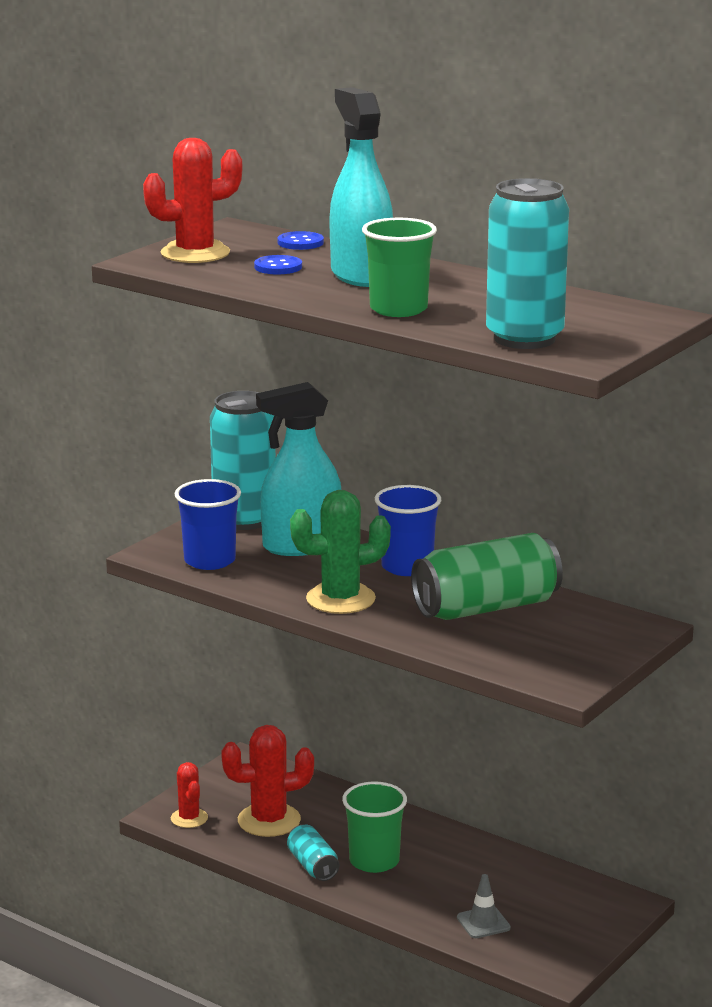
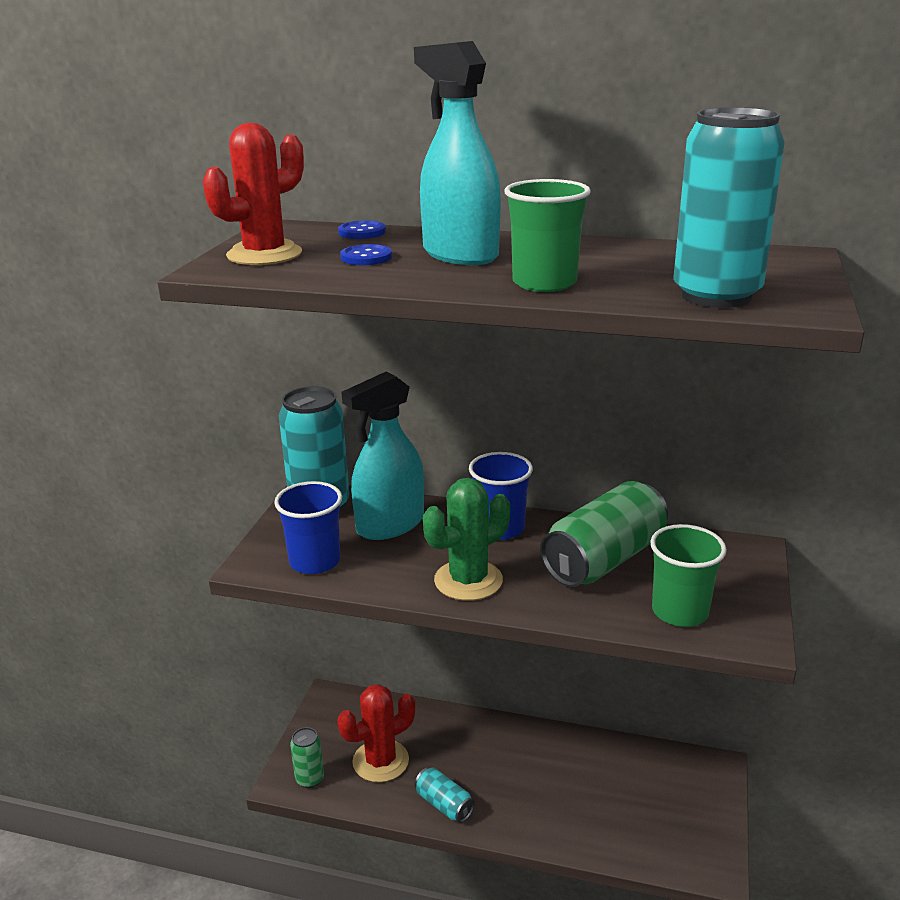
camera: 20 degrees left, 5 degrees up
red cactus [171,762,208,828] -> green can [290,727,324,788]
green cup [342,782,407,873] -> green cup moved to [650,524,727,627]
grey traffic cone [457,874,511,938] -> none

